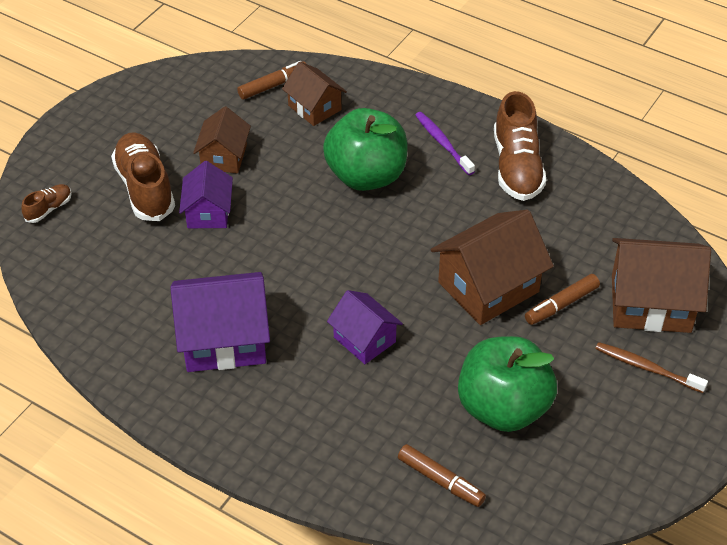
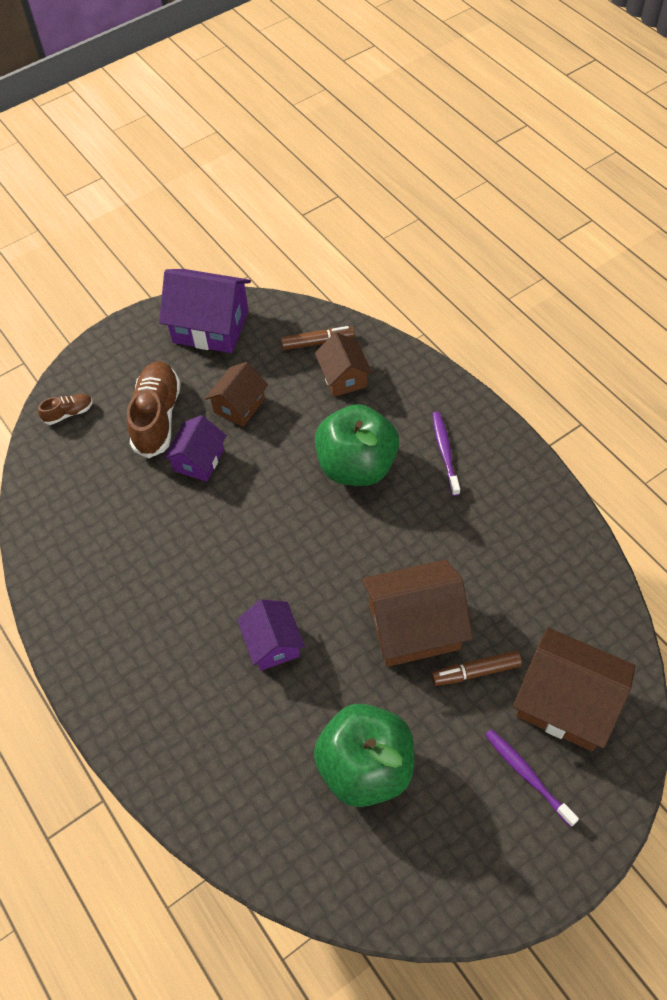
camera: 25 degrees right, 10 degrees up
purple house [170,272,270,372] -> purple house moved to [159,269,251,353]
brown marker [398,444,486,507] -> none
brown shoe [494,91,546,201] -> none
brown toothbrush [595,342,708,393] -> purple toothbrush [485,729,579,827]

